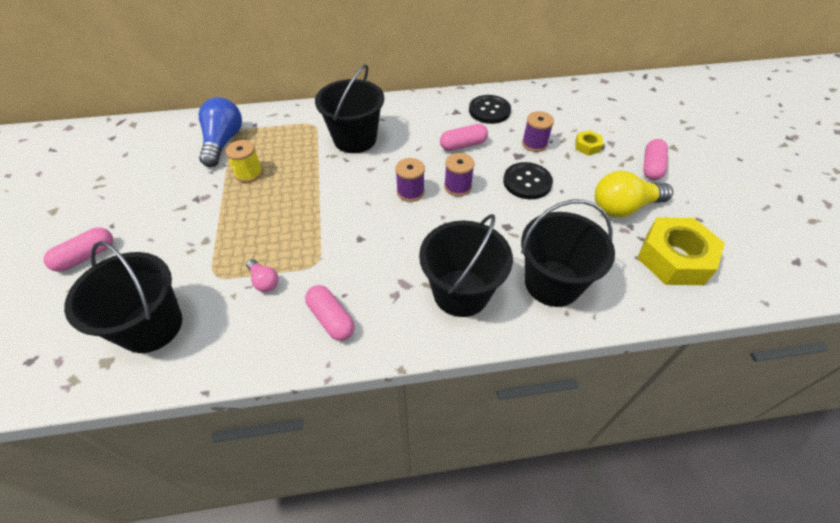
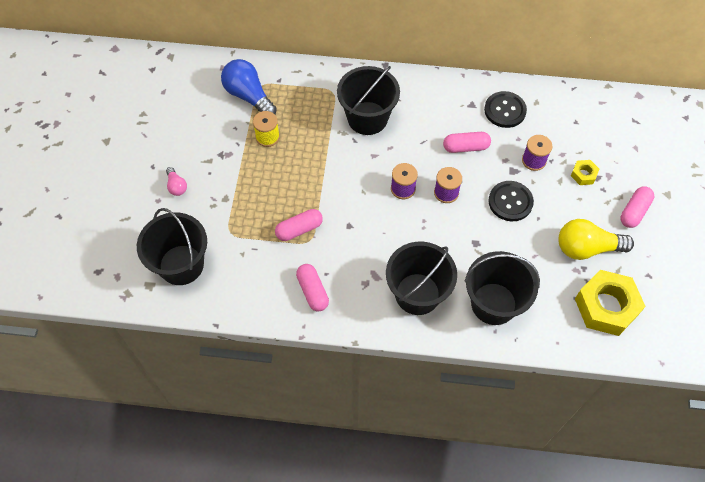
camera: 15 degrees right, 10 degrees up
pink capsule [43,227,113,272] -> pink capsule moved to [275,209,323,241]
blue light bulb [199,97,242,167] -> blue light bulb turned 60 degrees counterclockwise [221,59,277,114]
pink light bulb [246,259,279,292] -> pink light bulb moved to [166,167,187,196]

